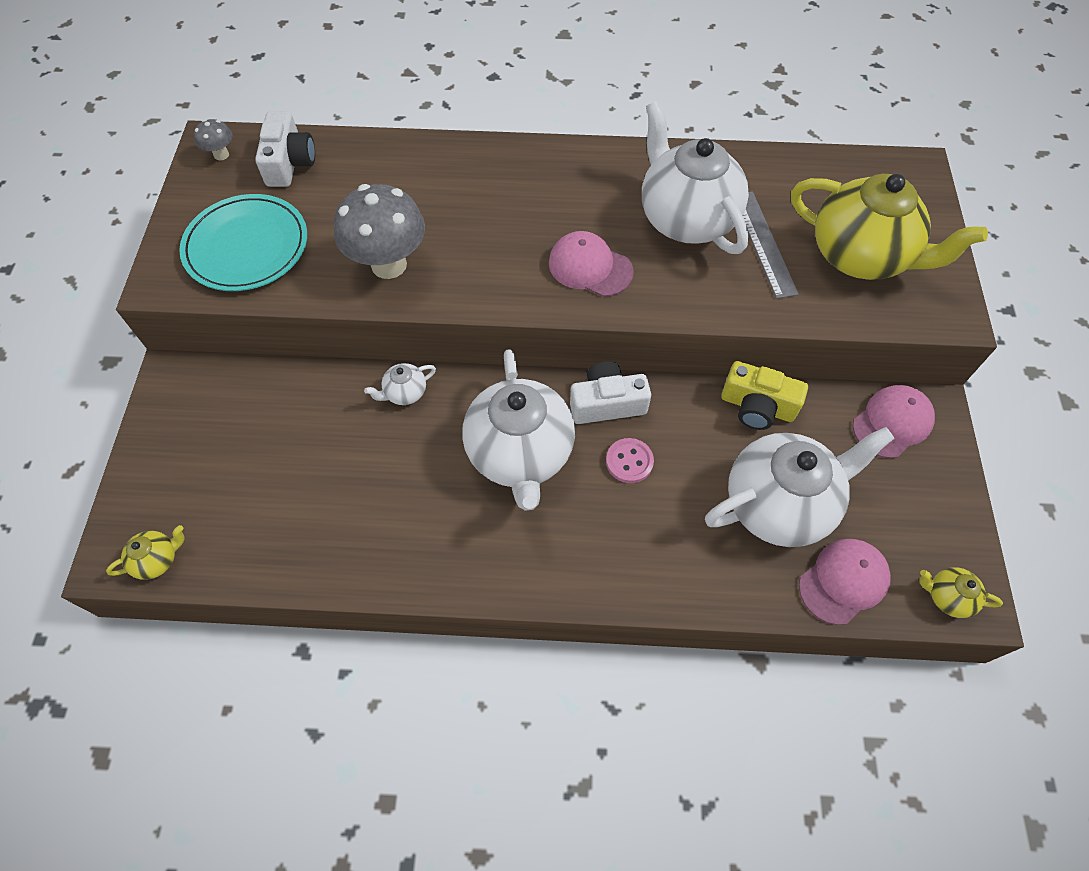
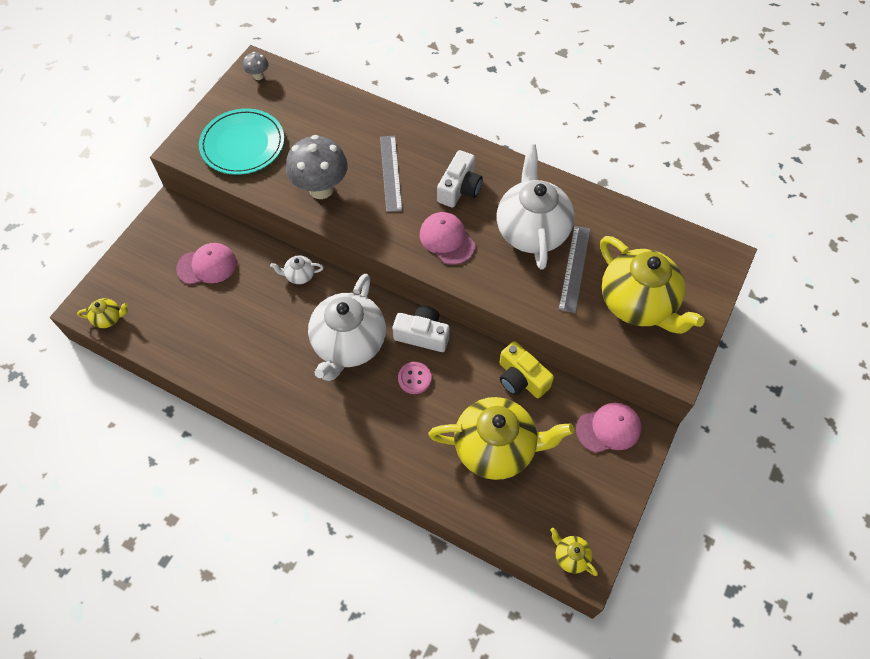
camera: 25 degrees right, 0 degrees up
white camera [255,111,315,187] -> white camera moved to [437,150,483,208]
white teapot [705,427,894,547] -> yellow teapot [428,397,574,480]
pink cap [799,539,891,625] -> pink cap moved to [176,243,237,285]
none -> grey ruler [380,136,402,212]

